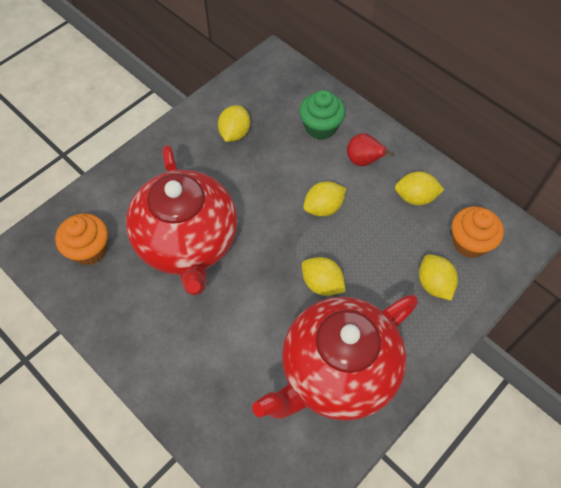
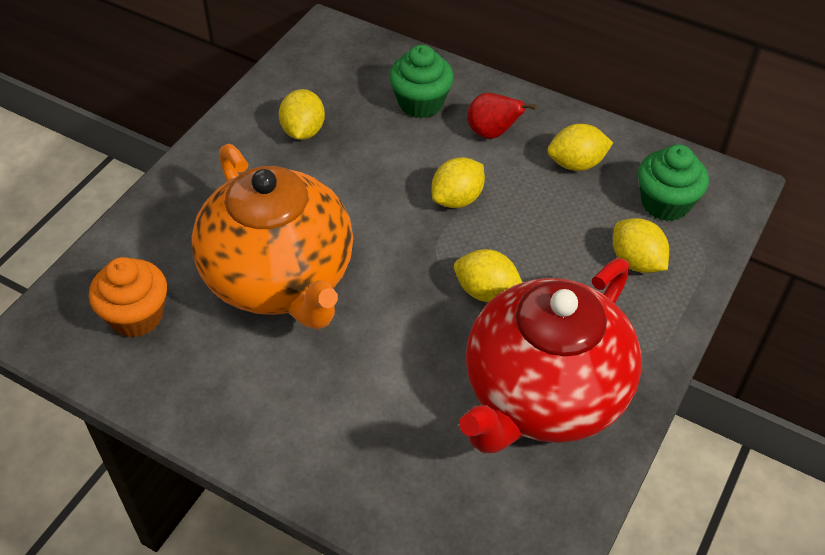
camera: 15 degrees left, 10 degrees down
red teapot [126,145,238,296] -> orange teapot [192,144,353,330]
orange cupcake [452,206,504,258] -> green cupcake [638,145,709,221]

